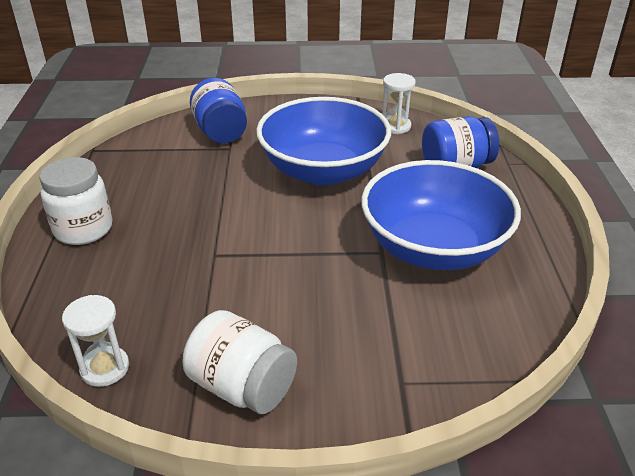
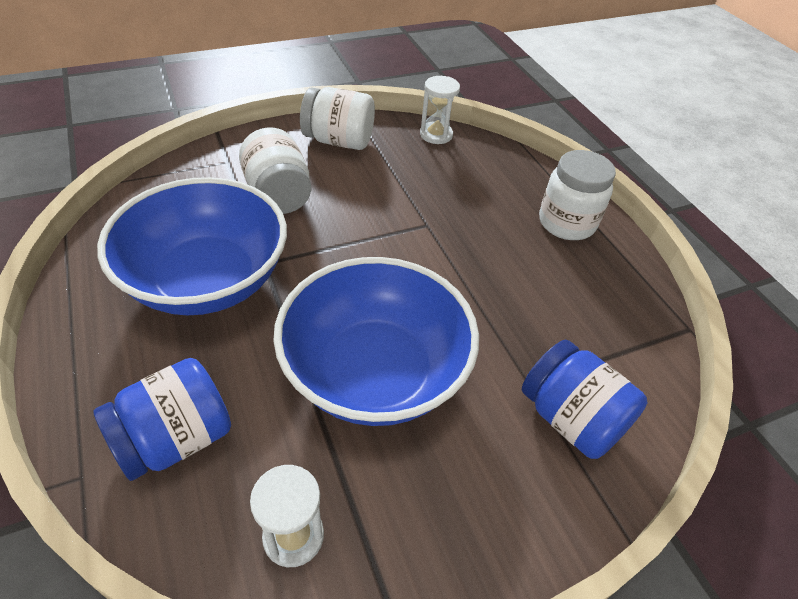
camera: 155 degrees right, 10 degrees up
none -> white jar [239,127,311,214]

